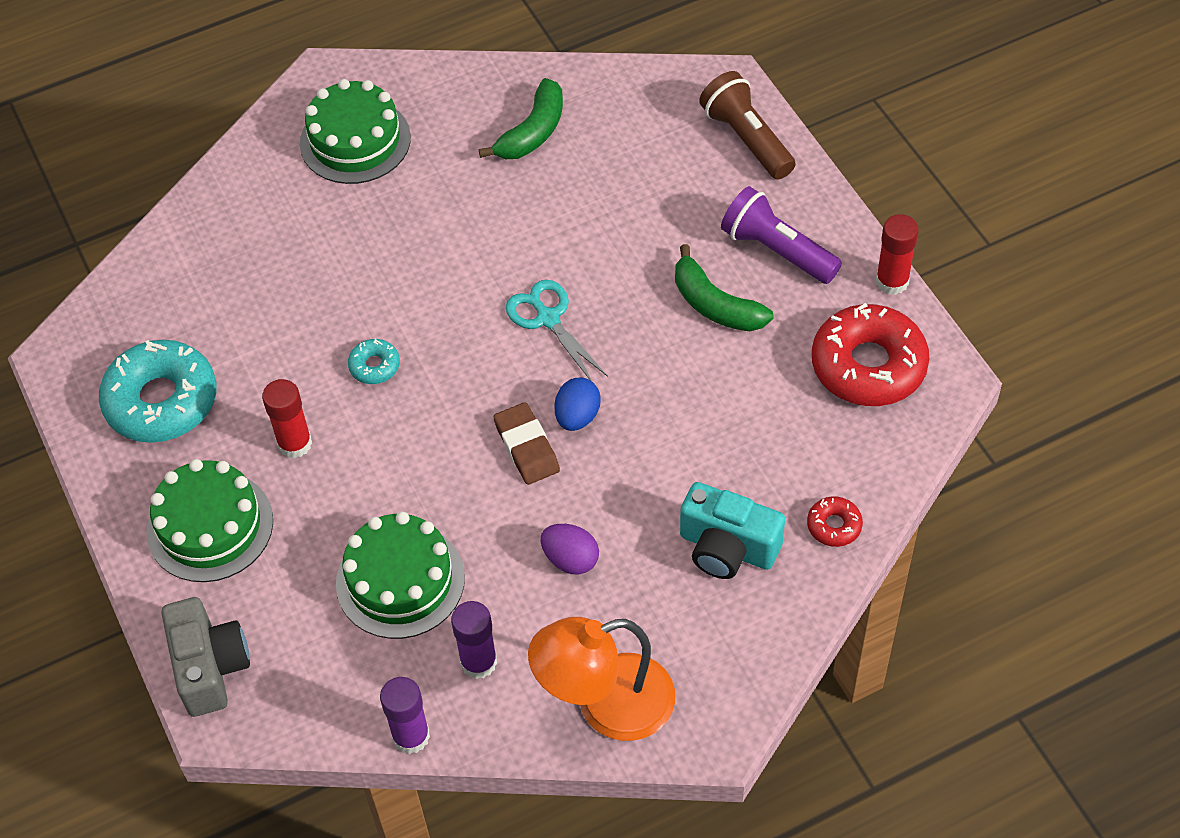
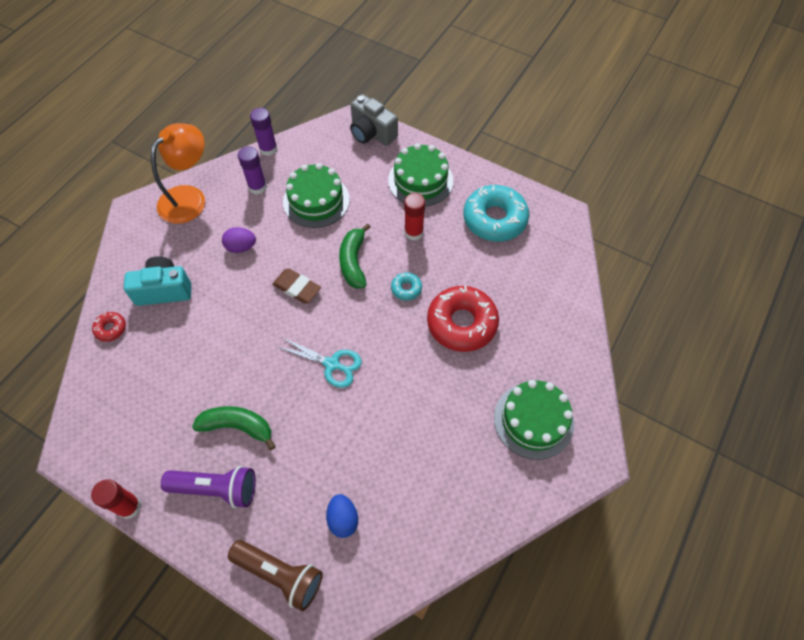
camera: 145 degrees right, 5 degrees up
green banana [479,78,563,159] -> green banana moved to [339,223,371,288]
blue egg [555,377,601,431] -> blue egg moved to [326,494,358,538]
red donut [812,303,929,406] -> red donut moved to [427,285,499,352]

